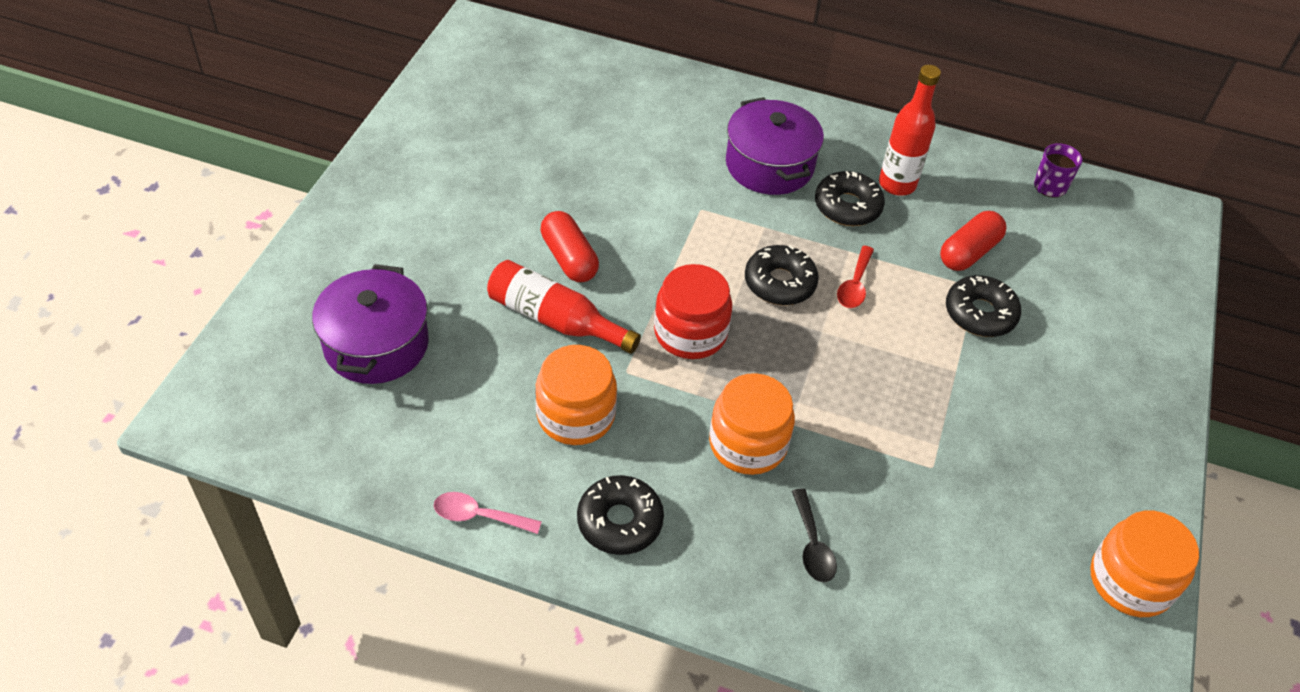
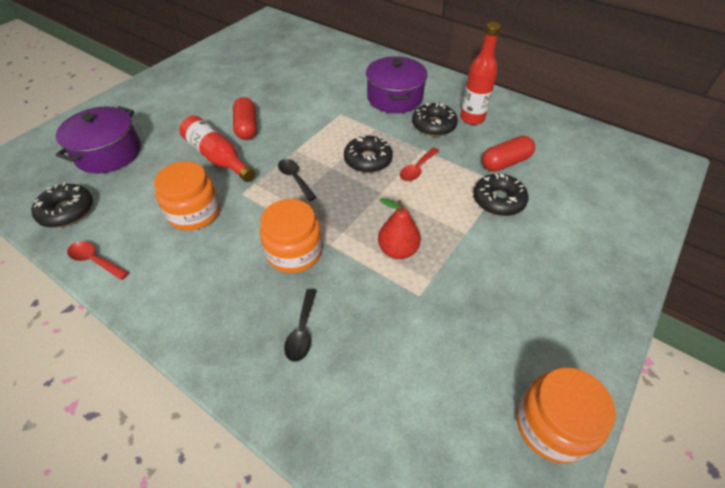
camera: 20 degrees right, 0 degrees up
pink spoon [434,492,542,534] -> red spoon [67,241,129,280]
black donut [577,475,664,555] -> black donut moved to [31,183,93,228]
red jar [654,264,732,359] -> black spoon [278,159,317,201]
purple mug [1034,143,1082,198] -> none
none -> red pear [378,198,421,259]

